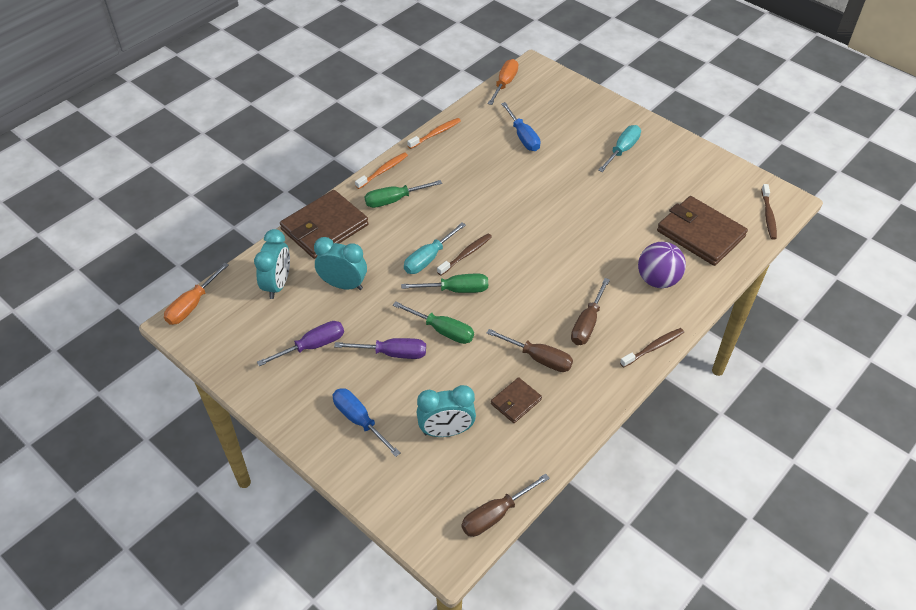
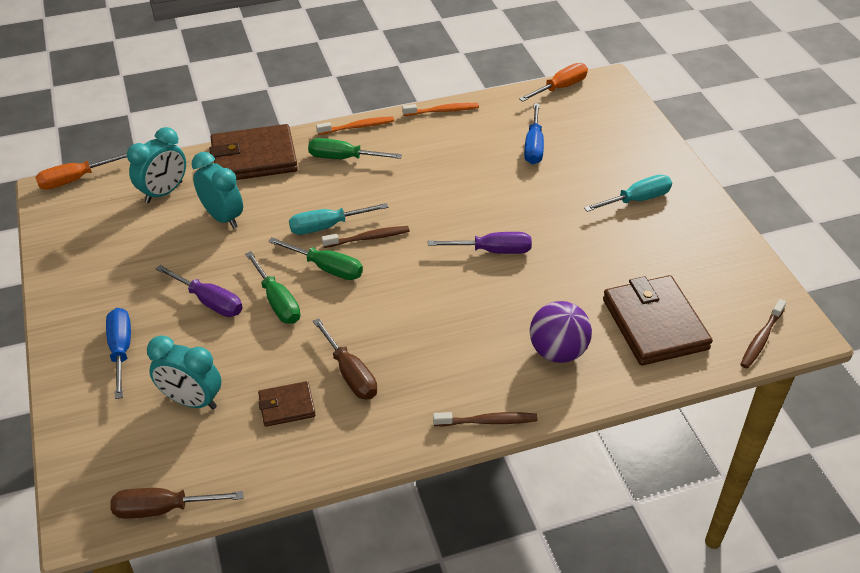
camera: 30 degrees right, 5 degrees down
purple screwdriver [257,321,344,366] -> purple screwdriver moved to [428,232,532,254]
brown screwdriver [571,278,610,345] -> none

